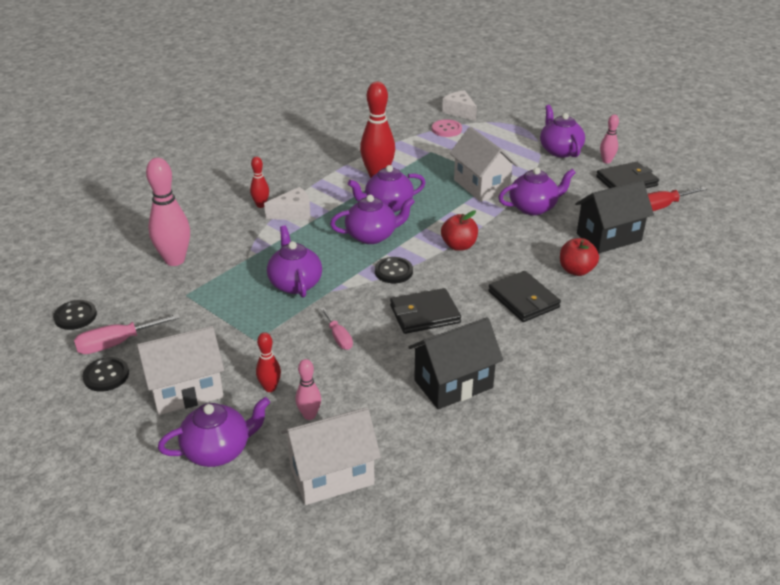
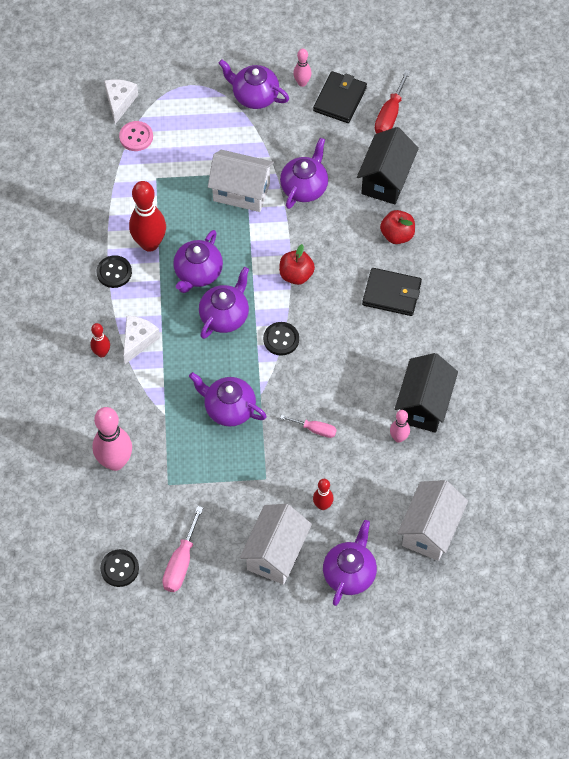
camera: 45 degrees left, 25 degrees up
black button [82,357,129,392] -> black button moved to [96,255,132,288]
pink bowling pin [296,359,321,420] -> pink bowling pin moved to [390,410,410,443]
black wallet [390,288,461,334] -> none
white cheese [442,90,477,121] -> white cheese turned 90 degrees clockwise [104,79,138,124]

